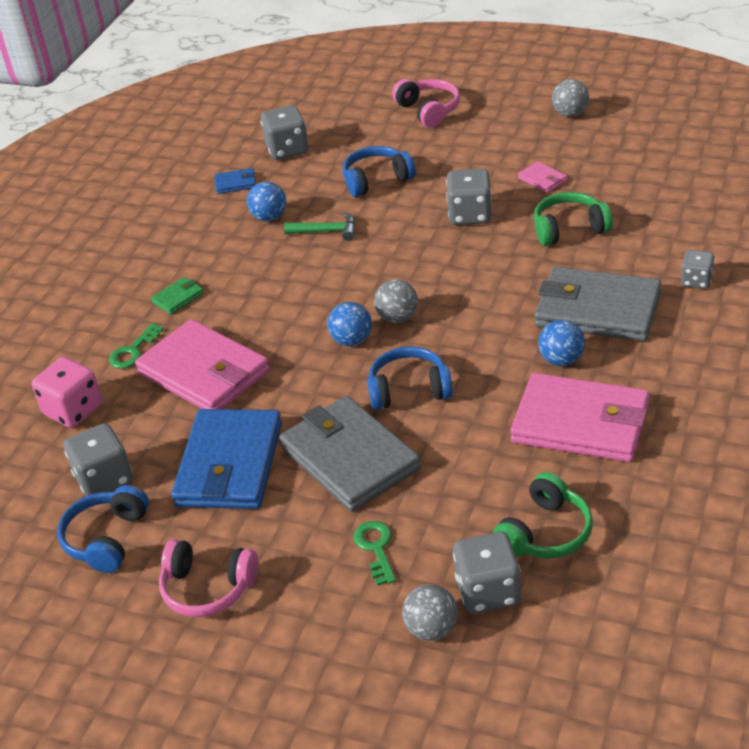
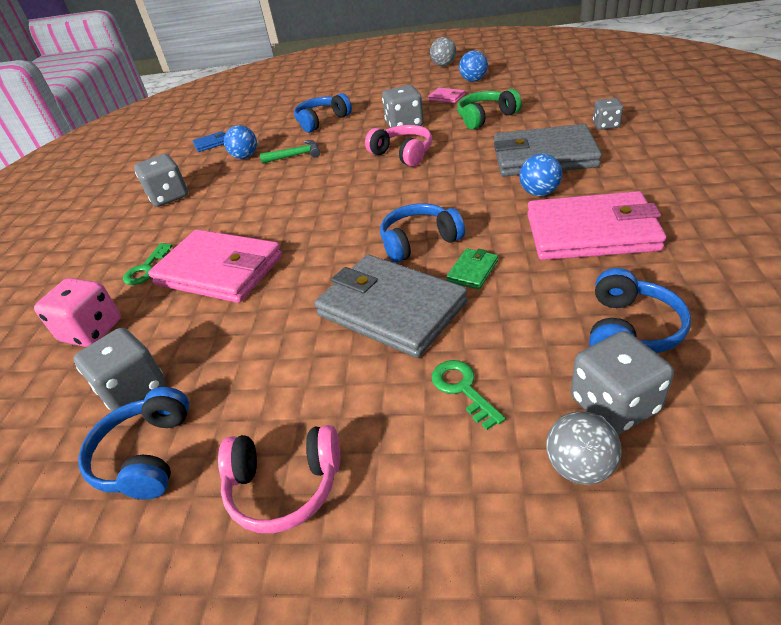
camera: 15 degrees left, 0 degrees up
green wallet [151,277,204,315] -> green wallet moved to [447,248,498,289]
blue wallet [171,409,282,509] -> none
grey dice [261,105,309,160] -> grey dice moved to [134,154,188,207]
blue ball [327,302,372,346] -> blue ball moved to [459,50,488,82]
grey ball [374,279,418,323] -> none
pink headphones [392,79,460,127] -> pink headphones moved to [365,125,432,167]
green headphones [493,472,593,559] -> blue headphones [589,268,691,353]

